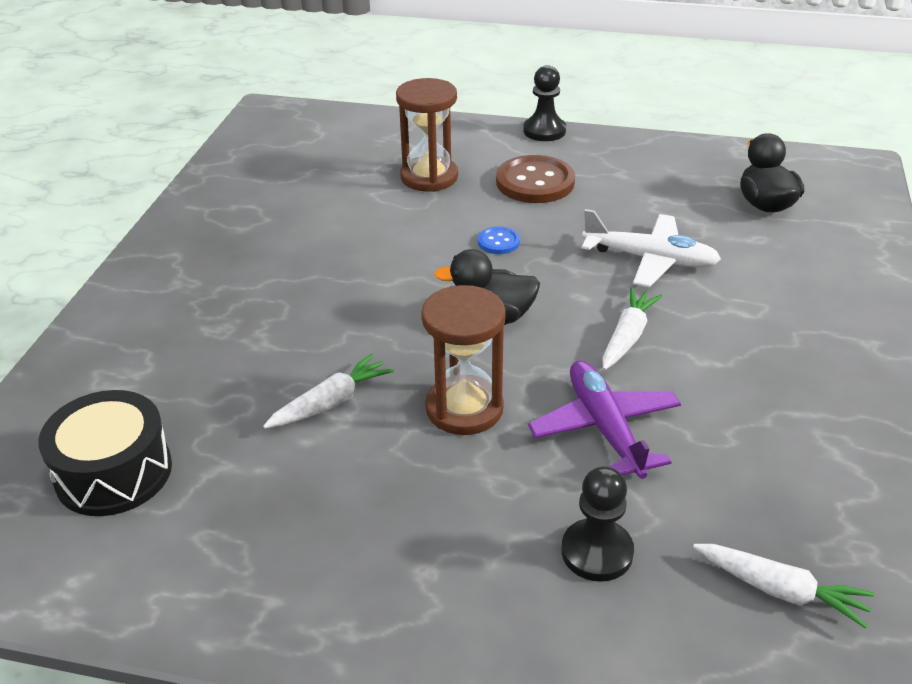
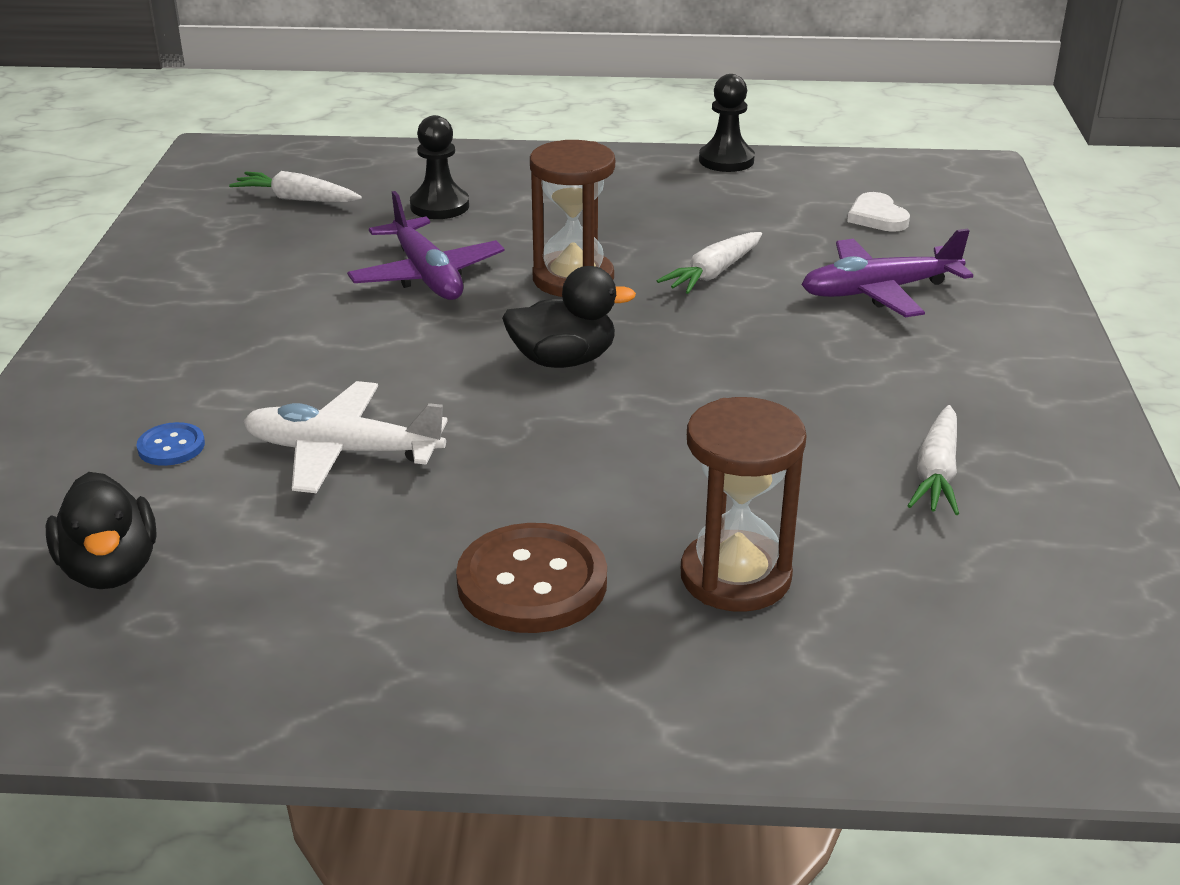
camera: 170 degrees right, 5 degrees down
black drum [38,390,172,516] -> white heart [847,192,910,232]
blue button [478,226,520,254] -> blue button moved to [136,422,205,466]
black pawn [523,65,566,141] -> black pawn moved to [699,74,755,172]
white carrot [602,287,663,370] -> white carrot moved to [908,405,959,515]
none -> purple plane [802,229,973,317]

